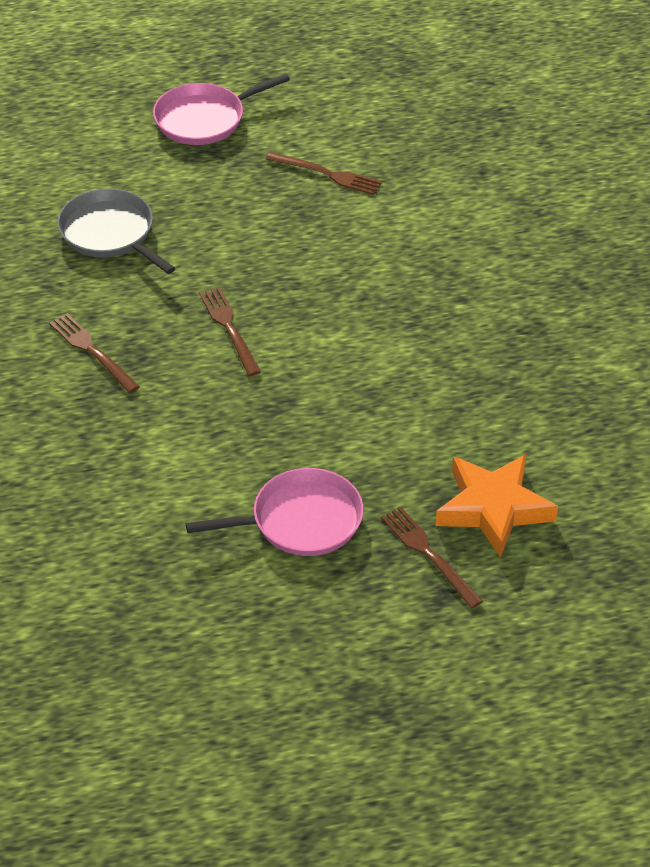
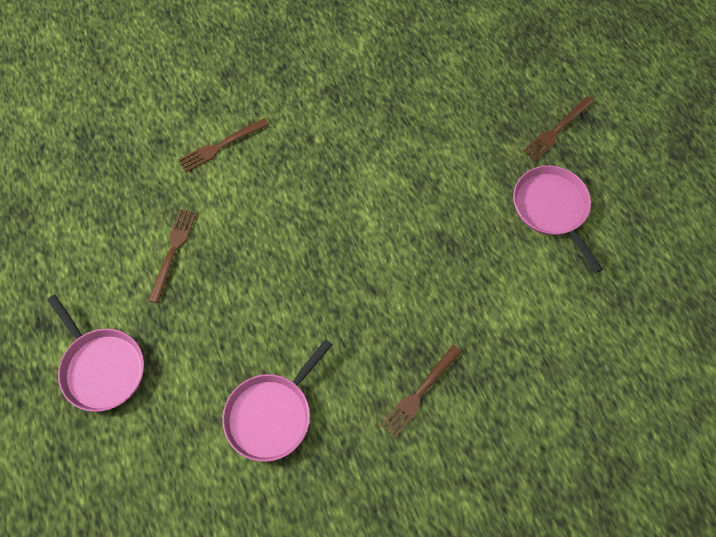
camera: 100 degrees left, 20 degrees up
grey pan [57,188,176,274] -> pink pan [222,339,333,462]
brown fork [199,287,261,376] -> brown fork moved to [178,118,269,172]
orange star [436,454,558,558] -> none

